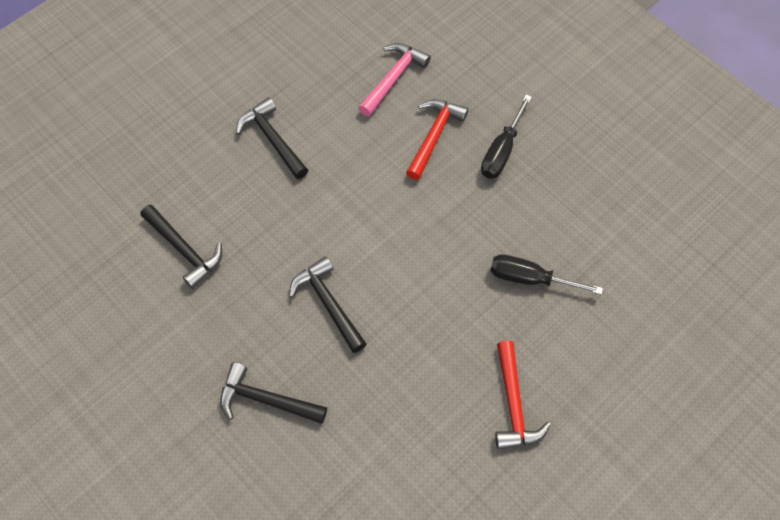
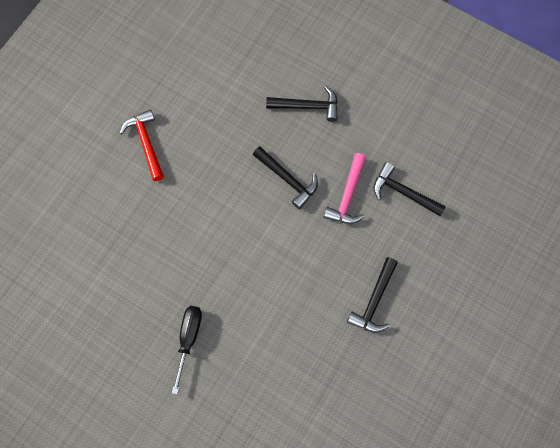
camera: 165 degrees right, 10 degrees up
black hammer [236,97,308,179] -> black hammer turned 75 degrees clockwise [347,257,398,333]
pink hammer [359,43,431,116] -> pink hammer moved to [324,153,366,224]
red hammer [406,99,468,180] -> none
black screwdriver [490,254,603,295] -> none

